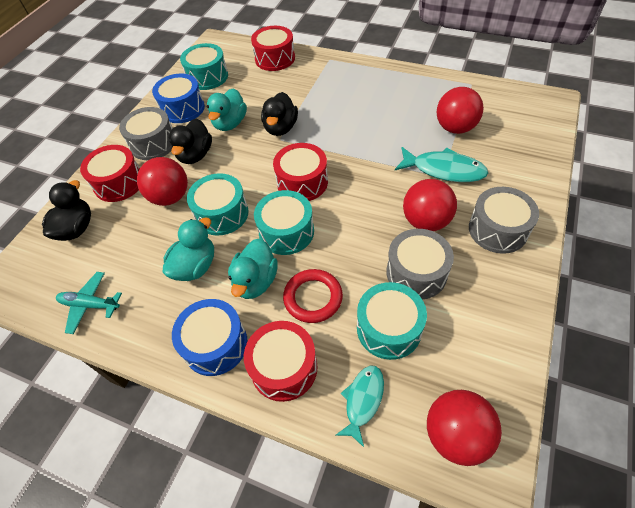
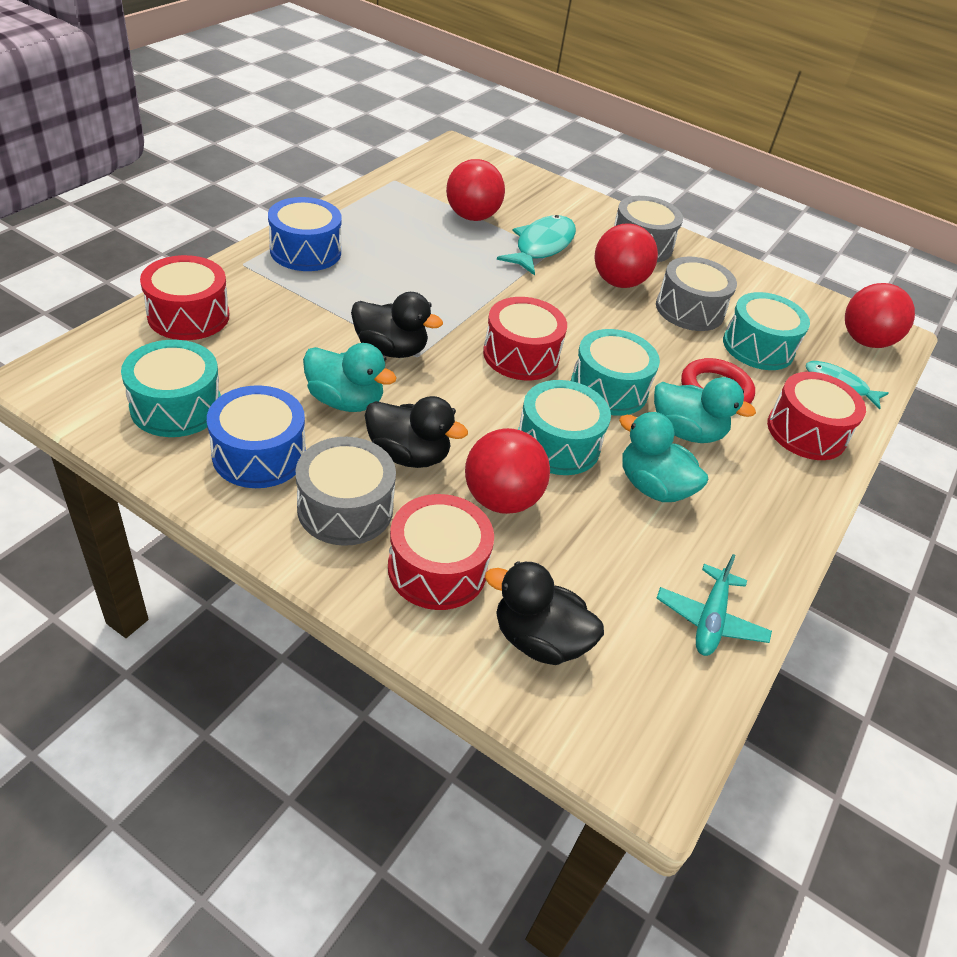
camera: 90 degrees left, 10 degrees down
blue drum [172,299,247,376] -> blue drum moved to [268,197,342,271]

